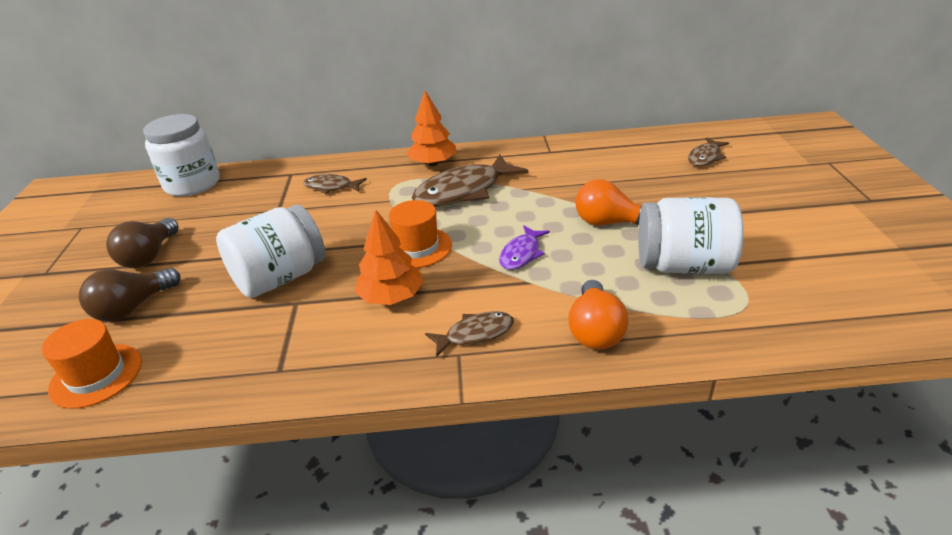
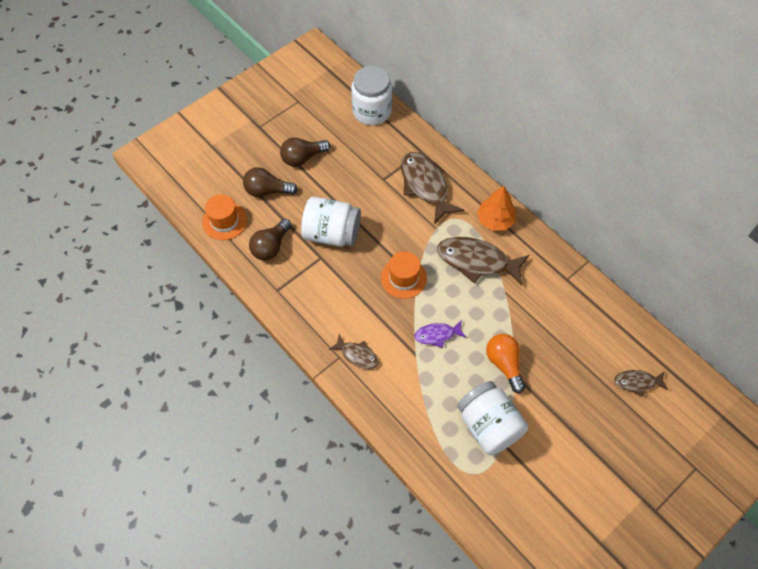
camera: 50 degrees right, 25 degrees up
brown fish [303,174,367,194] -> brown fish [401,152,464,224], size x1.87
orange tree [355,210,424,305] -> none
orange light bulb [568,280,629,350] -> none
none -> brown light bulb [249,219,292,260]

